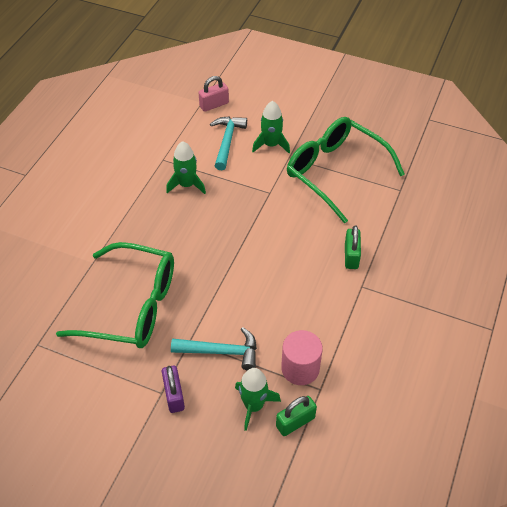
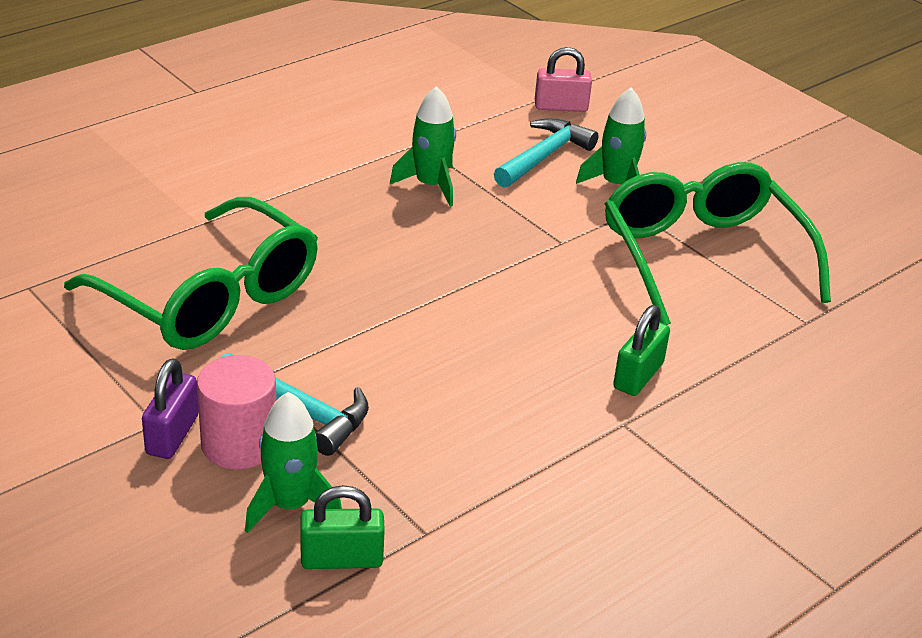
camera: 25 degrees right, 15 degrees down
pink cylinder [281,330,323,385] -> pink cylinder moved to [197,355,276,469]

